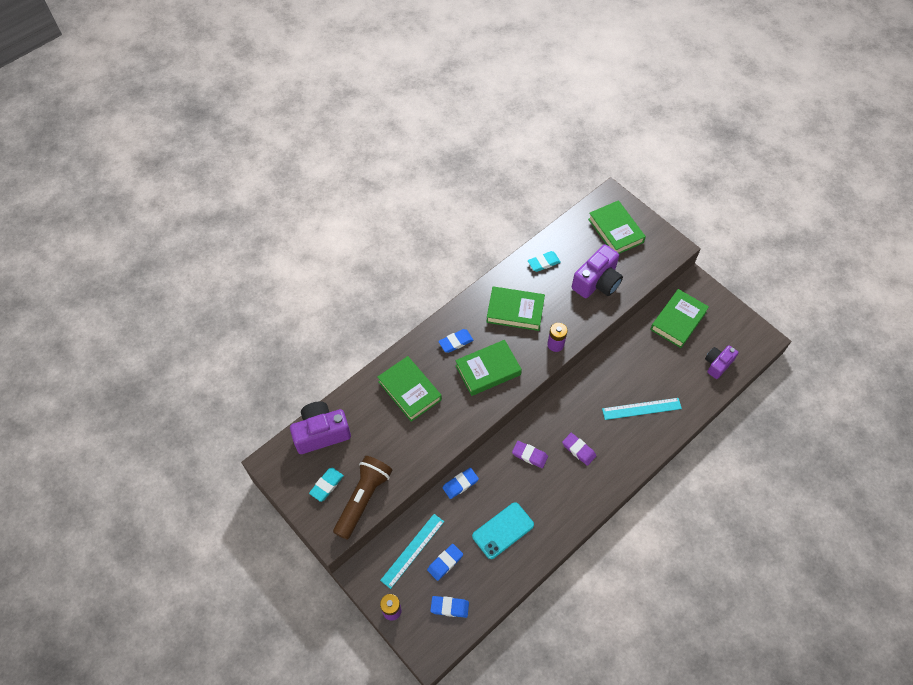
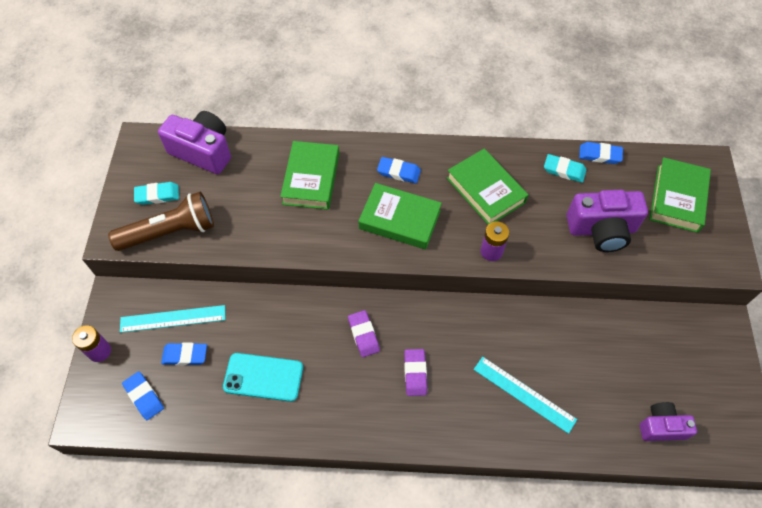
camera: 45 degrees right, 0 degrees up
blue eraser [442,468,479,499] -> blue eraser moved to [579,142,623,164]
green book [650,289,709,348] -> none

